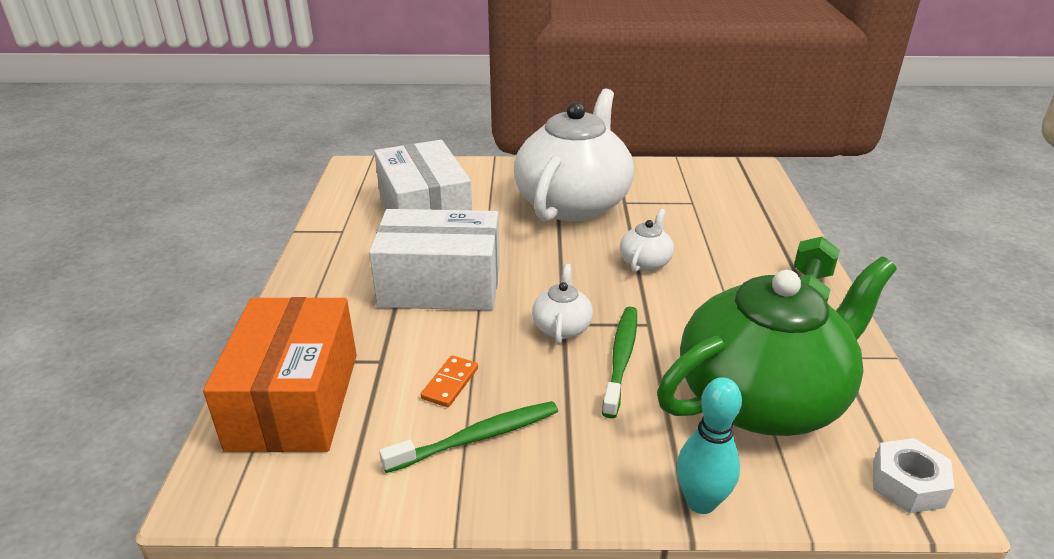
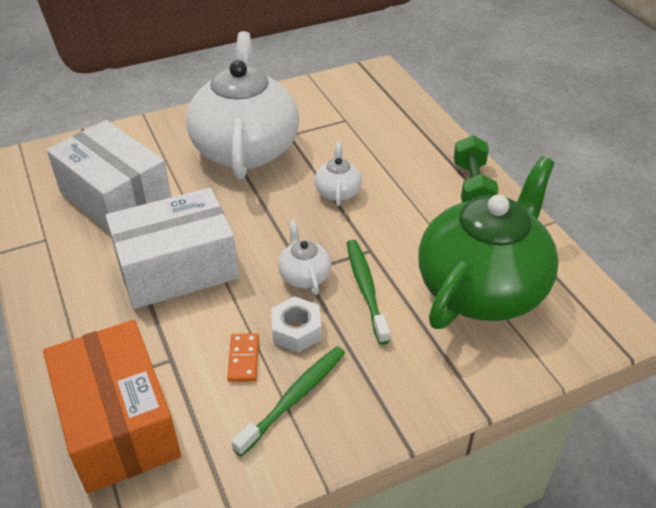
camera: 25 degrees left, 10 degrees up
turquoise bowling pin [677,377,742,514] -> none
white nut [873,438,955,513] -> white nut moved to [271,296,321,353]

